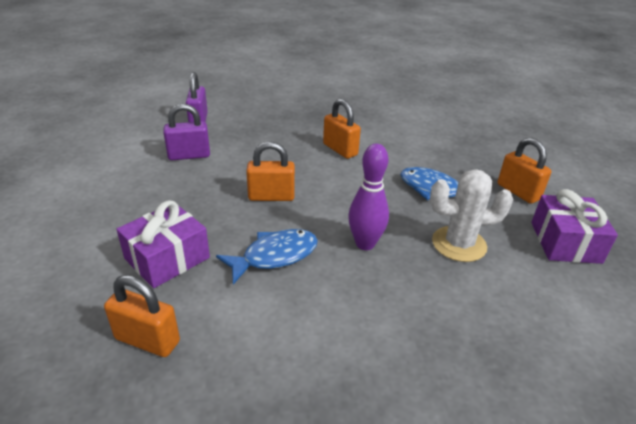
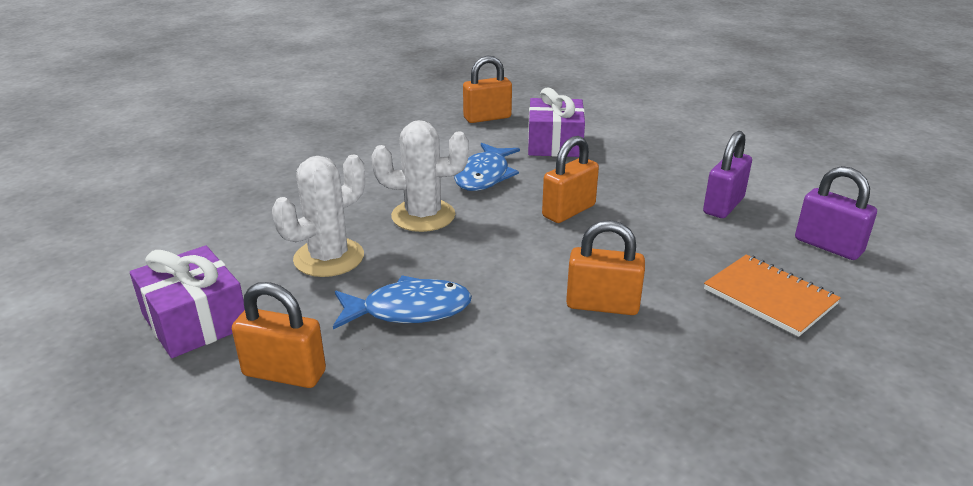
camera: 140 degrees right, 5 degrees down
purple bowling pin [348,143,389,250] -> white cactus [371,120,469,232]
none -> orange notebook [704,254,841,337]

